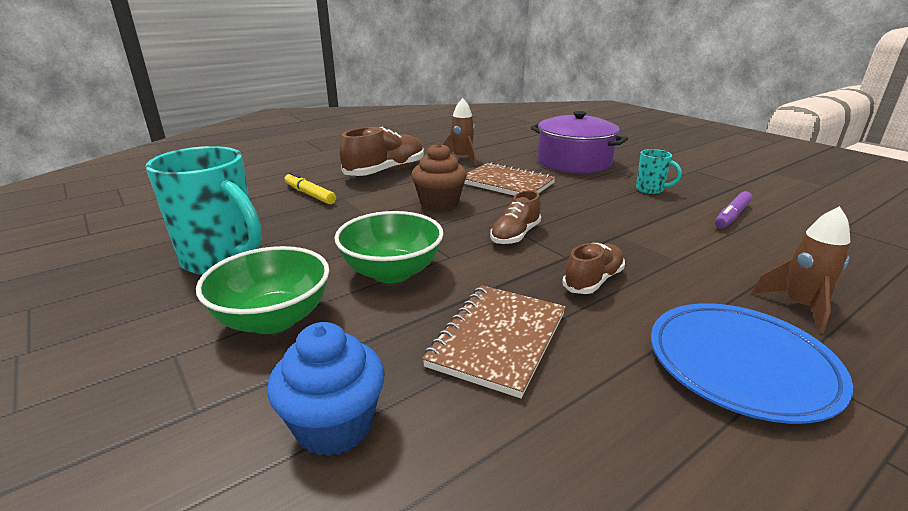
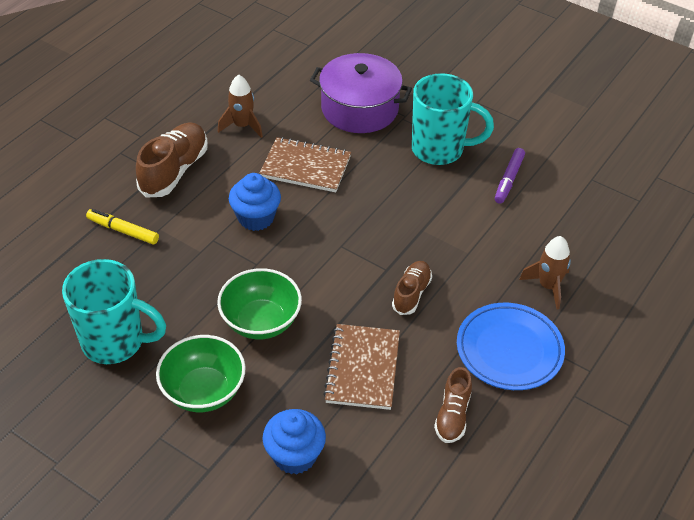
camera: 20 degrees left, 20 degrees up
brown cupcake [411,142,467,211] -> blue cupcake [229,173,281,231]
brown shoe [490,190,541,245] -> brown shoe moved to [434,367,472,443]
turquoise mug [636,149,682,194] -> turquoise mug [412,73,494,165], size x2.08

